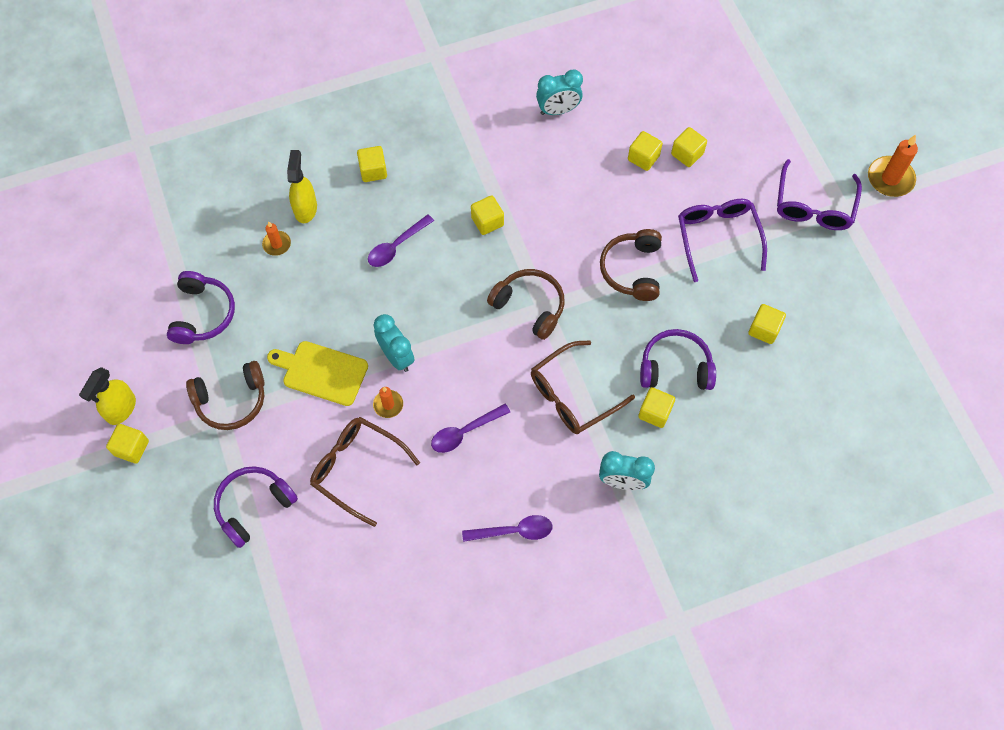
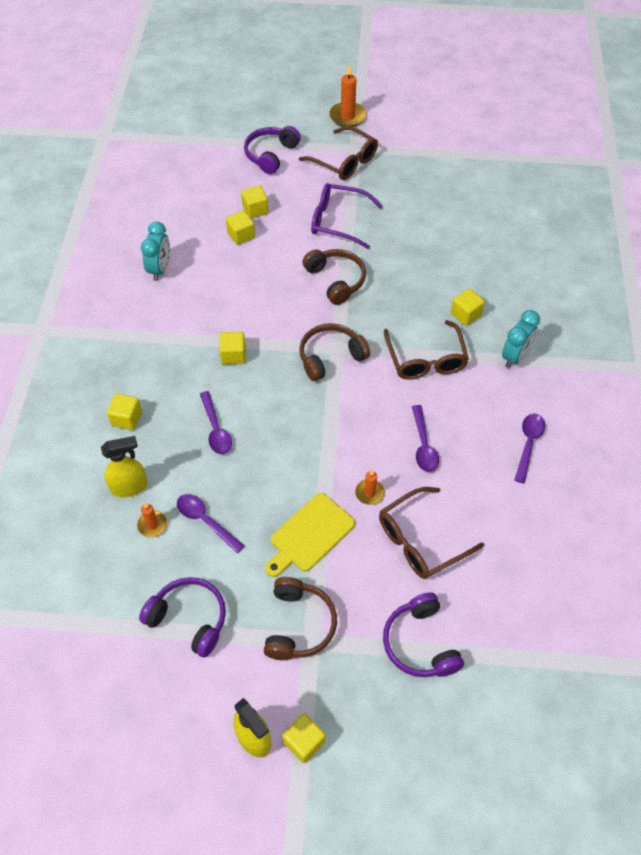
camera: 65 degrees left, 10 degrees down
yellow spray bottle [287,150,317,223] -> yellow spray bottle turned 135 degrees clockwise [101,436,148,498]
turquoise clock [374,314,414,372] -> none
brown headphones [600,229,662,301] -> brown headphones turned 150 degrees counterclockwise [302,249,366,305]
purple headphones [640,329,716,390] -> purple headphones moved to [244,126,301,174]
yellow cube [748,304,786,344] -> none
purple glasses [777,159,862,230] -> brown glasses [299,126,378,180]
none -> purple spoon [177,494,245,553]

